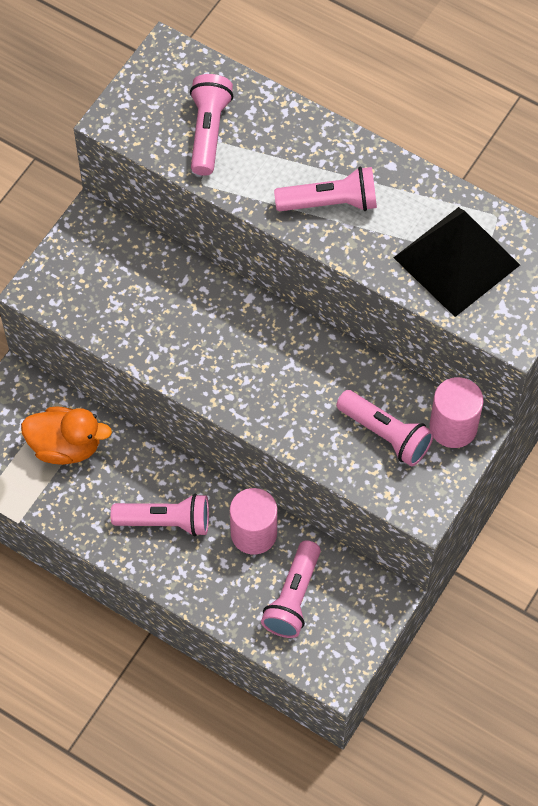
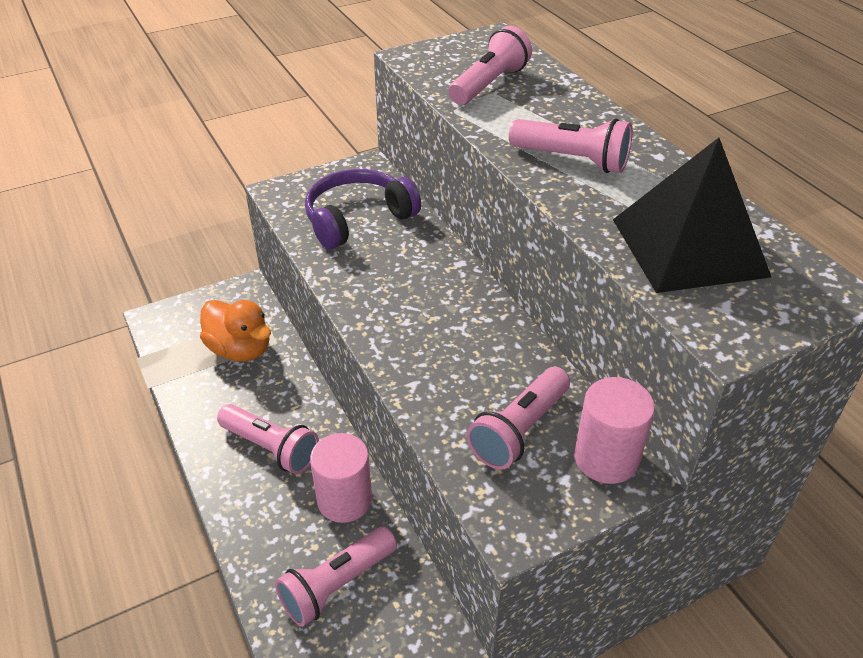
camera: 30 degrees right, 20 degrees down
pink flashlight [336,390,434,466] -> pink flashlight turned 60 degrees clockwise [467,367,570,470]
none -> purple headphones [305,169,421,249]

